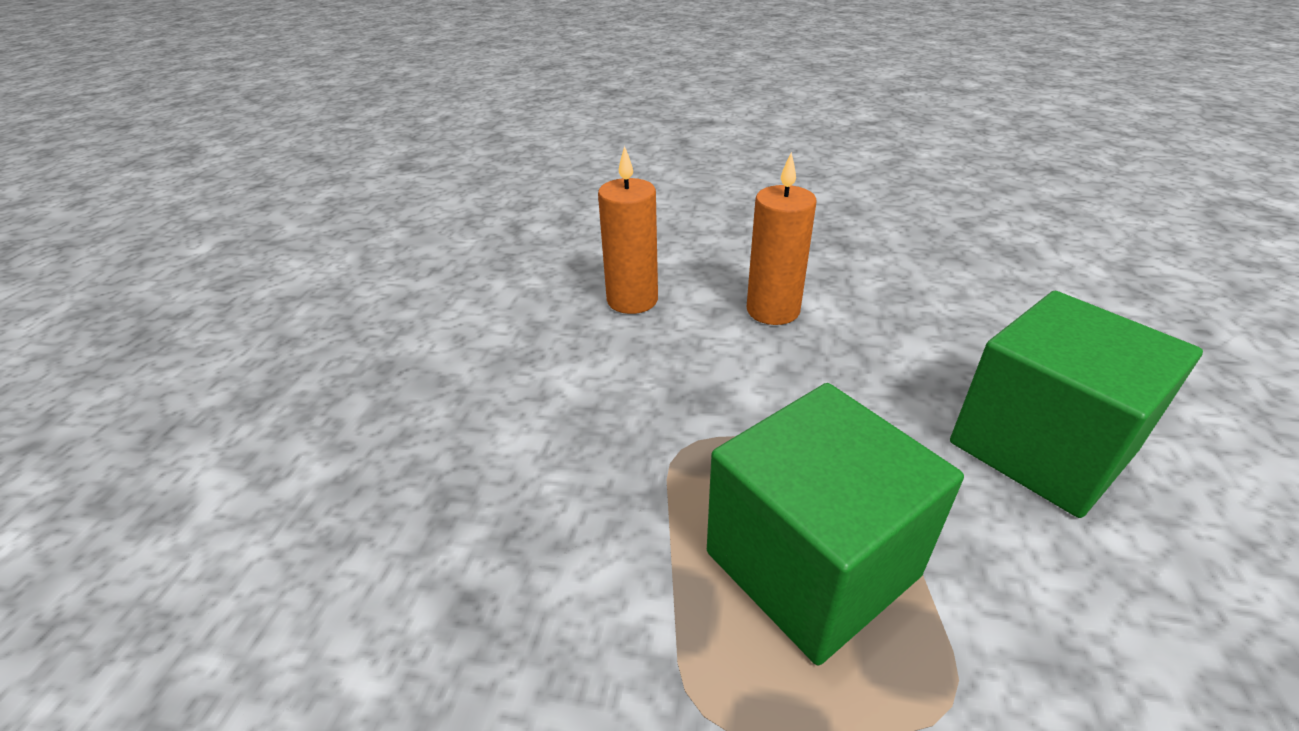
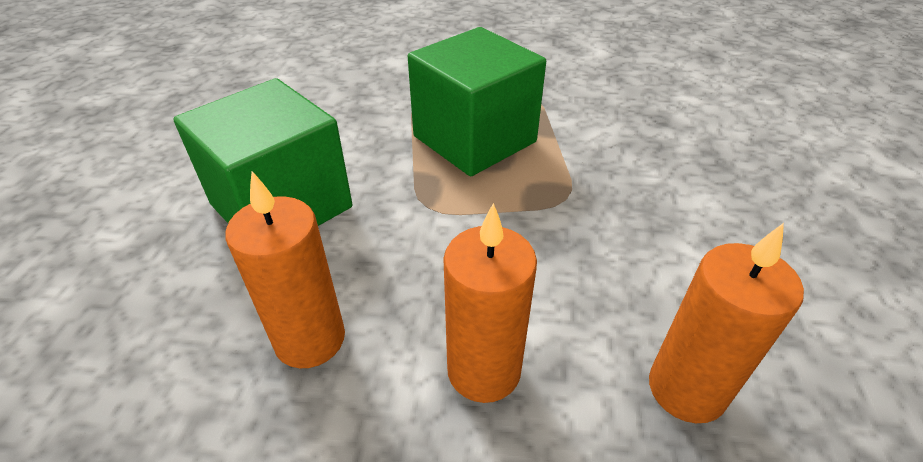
camera: 175 degrees right, 5 degrees up
none -> orange candle [225,171,345,368]

